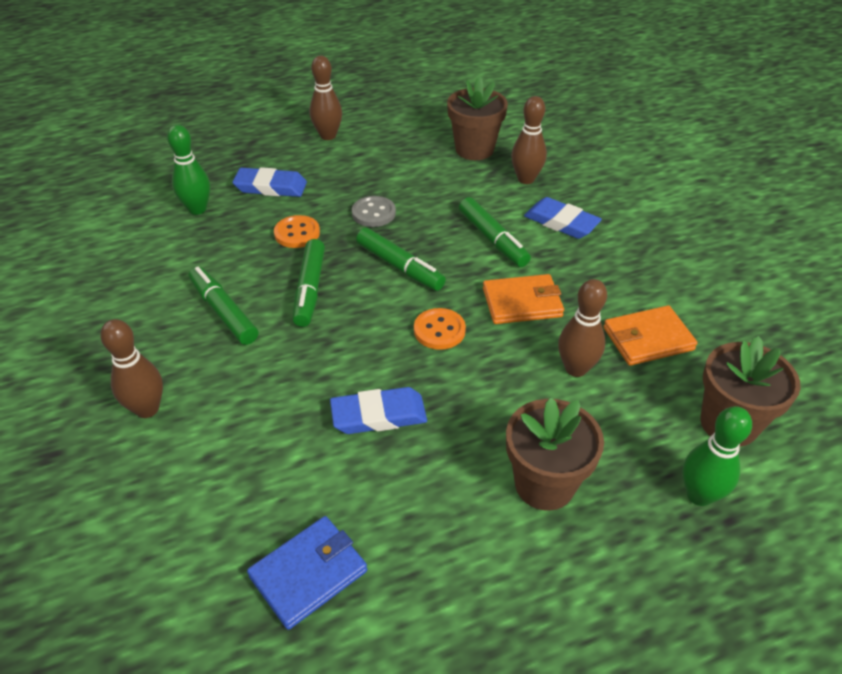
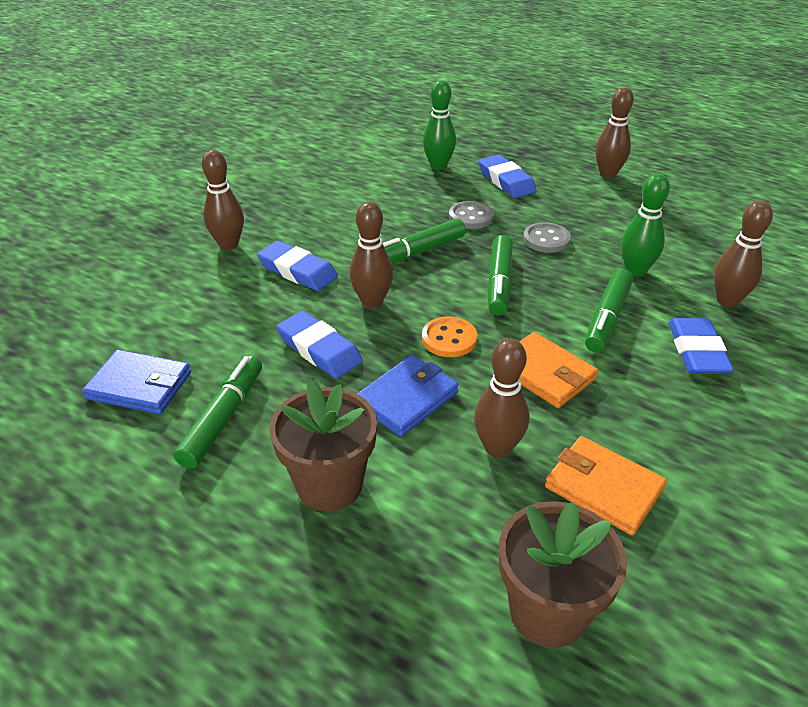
camera: 55 degrees right, 5 degrees down
green marker [189,267,258,345] -> green marker moved to [173,356,262,469]
orange button [274,215,320,248] -> grey button [449,201,494,229]
brown flower pot [447,76,508,160] -> none
green bowling pin [682,406,752,506] -> green bowling pin moved to [621,173,670,277]
none -> blue eraser [257,241,338,291]
none -> brown bowling pin [349,202,393,308]
none -> blue wallet [357,355,459,437]

